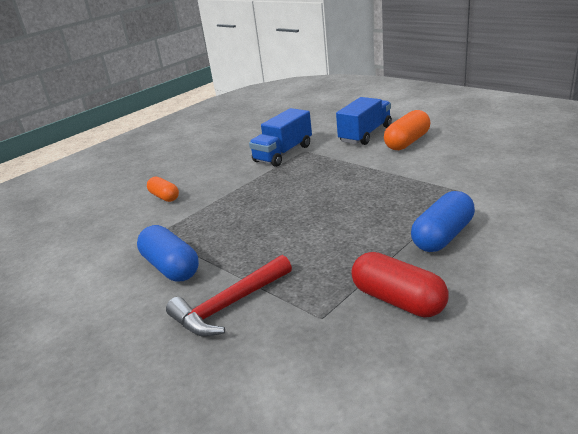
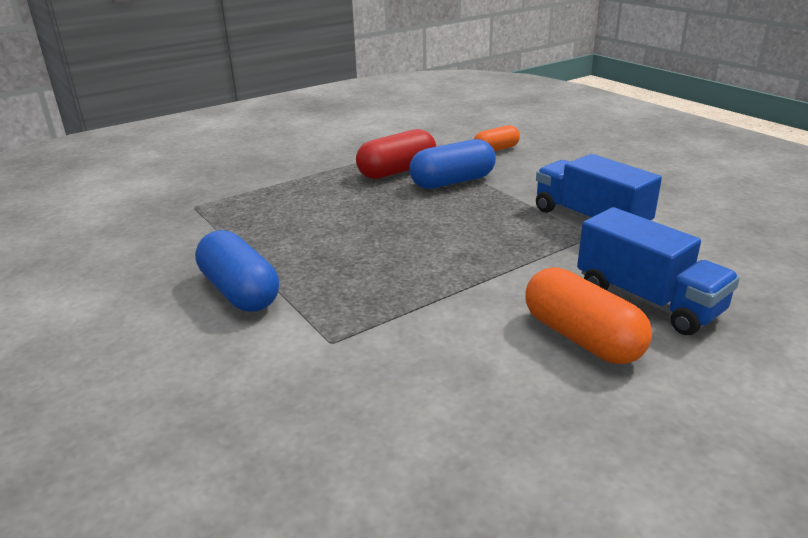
camera: 100 degrees right, 0 degrees up
blue capsule [137,225,199,282] -> blue capsule moved to [409,139,496,189]
red hammer [166,255,292,337] -> none
red capsule [351,252,449,318] -> red capsule moved to [356,129,436,179]

